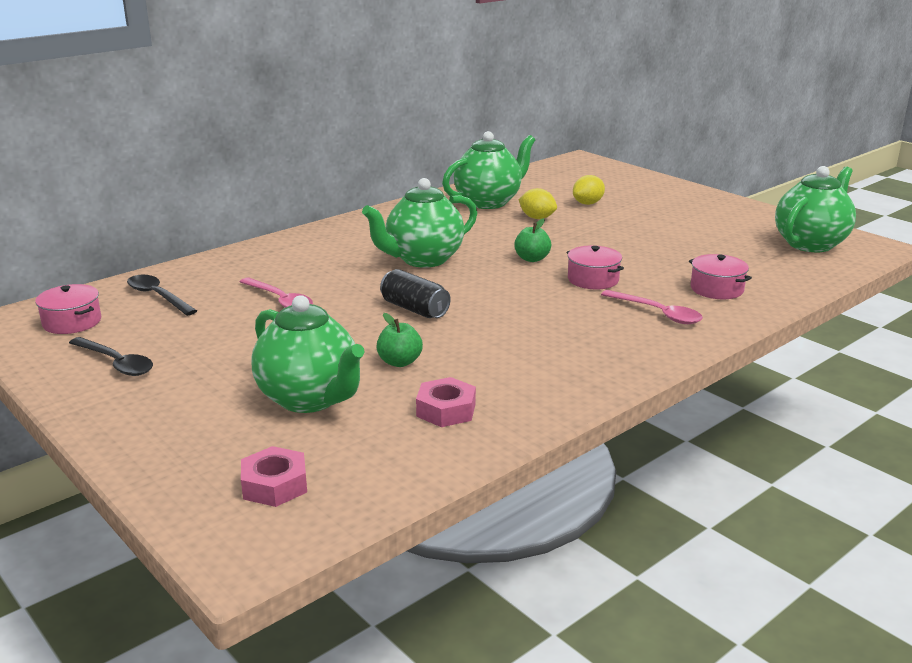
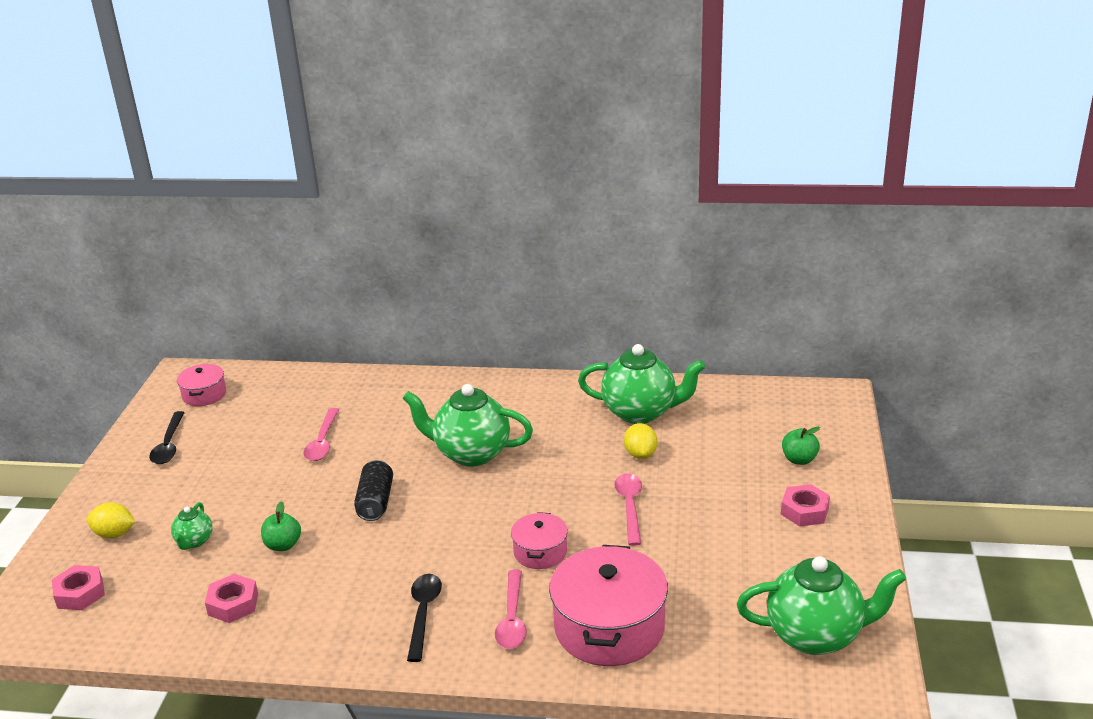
camera: 50 degrees right, 5 degrees up
black spoon [127,275,197,316] -> black spoon moved to [407,574,442,662]
green teapot [252,295,365,413] -> green teapot [171,502,213,550], size x0.48
green apple [514,218,551,262] -> green apple moved to [782,427,820,465]
yellow lemon [573,175,605,205] -> yellow lemon moved to [86,502,135,538]
pink pot [689,254,752,299] -> pink pot [549,545,668,666], size x1.90
none -> pink spoon [614,473,642,546]
none -> pink nut [781,484,830,527]

